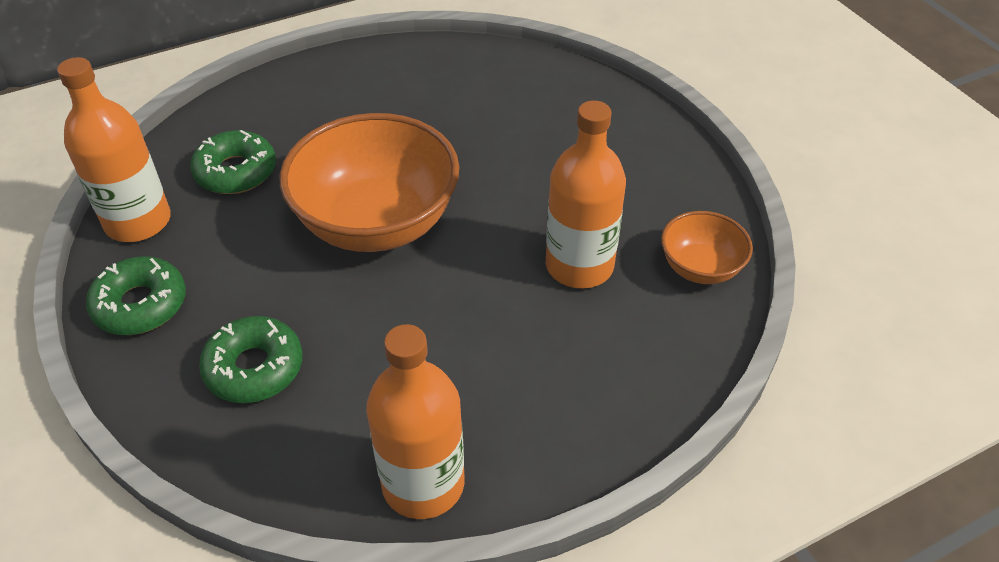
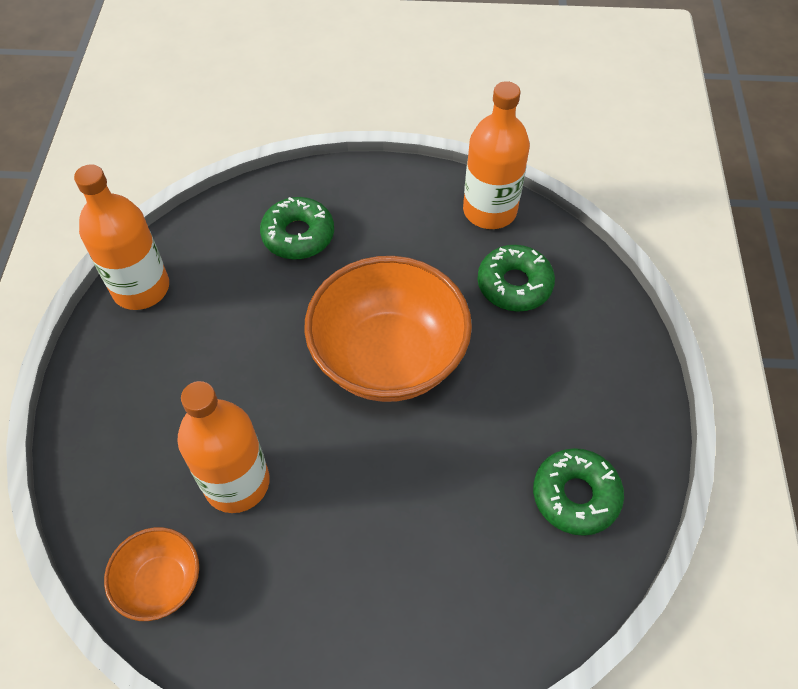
camera: 120 degrees right, 10 degrees up
green donut [86,257,186,335] -> green donut moved to [533,448,624,536]

